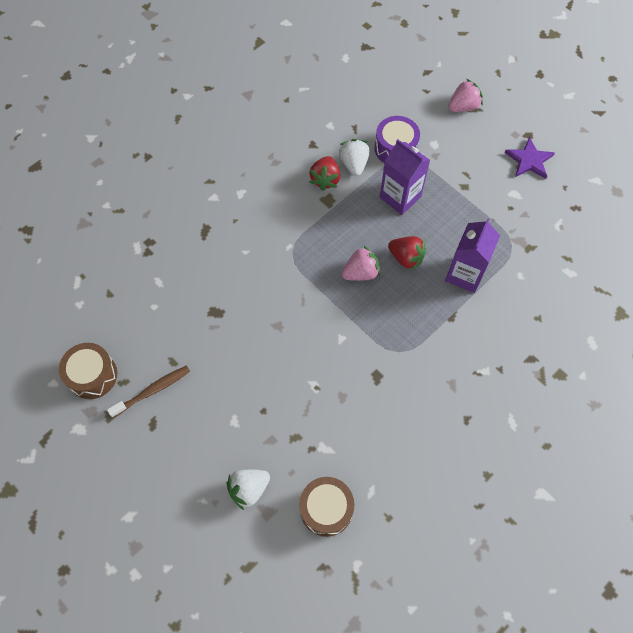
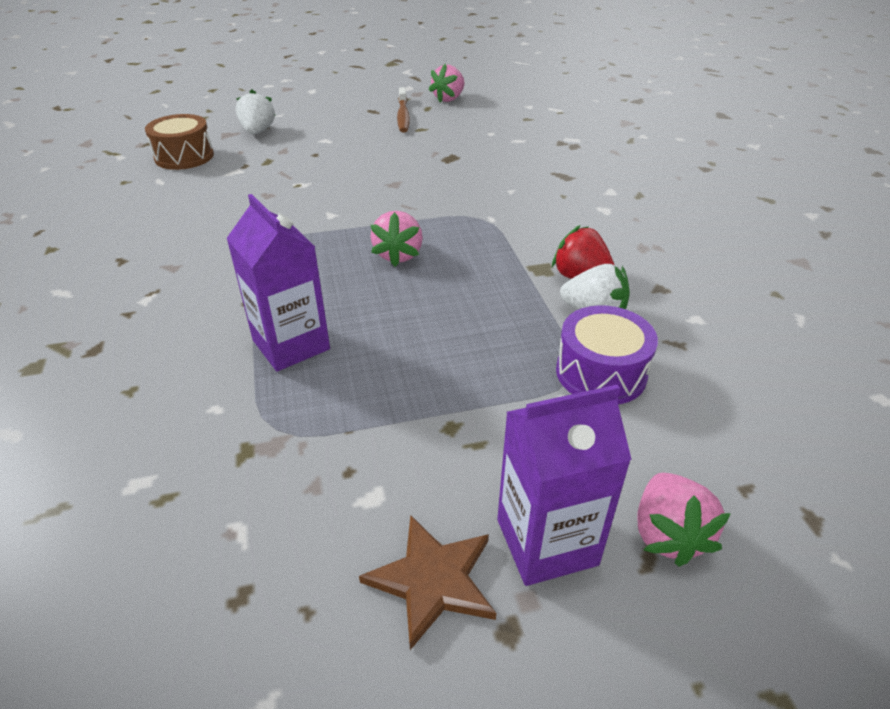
camera: 120 degrees right, 25 degrees down
brown drum [59,343,117,399] -> pink strawberry [429,63,464,103]
purple carton [380,139,430,215] -> purple carton moved to [497,385,632,586]
red strawberry [388,236,426,270] -> none
purple star [505,137,555,179] -> brown star [359,515,496,650]

